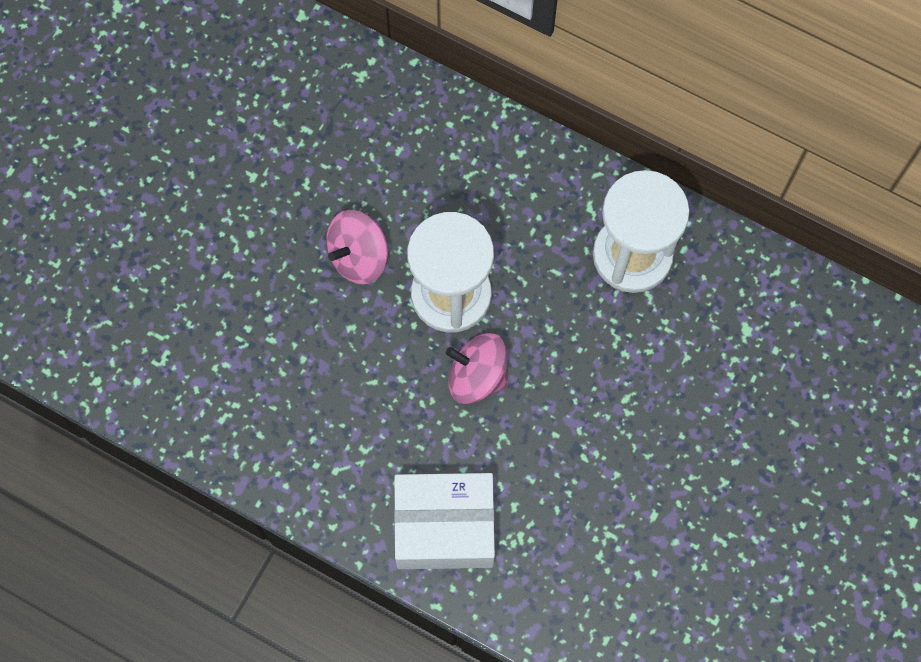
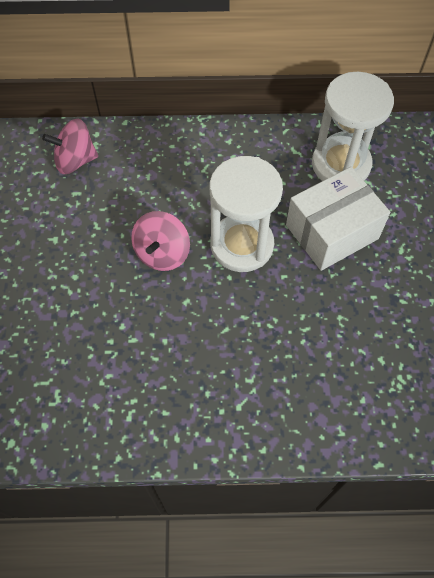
camera: 30 degrees left, 10 degrees down
white box [394,473,495,569] -> white box moved to [286,167,390,271]
pink spinning top [446,333,508,404] -> pink spinning top moved to [42,119,98,174]

